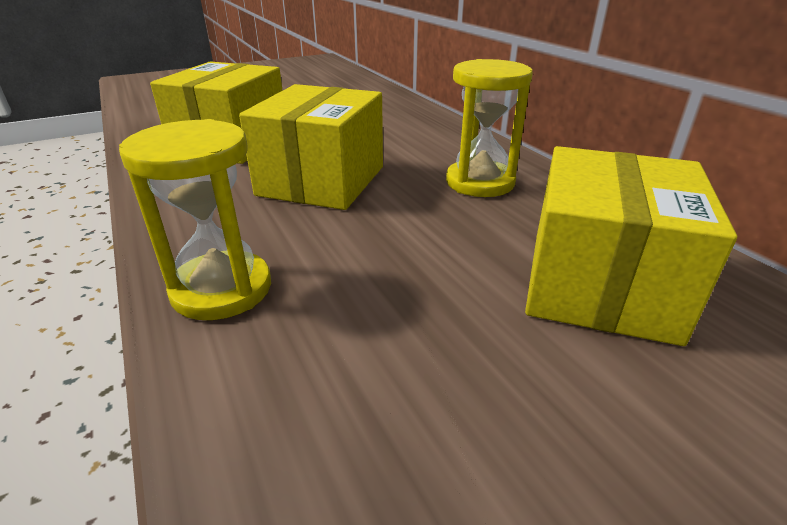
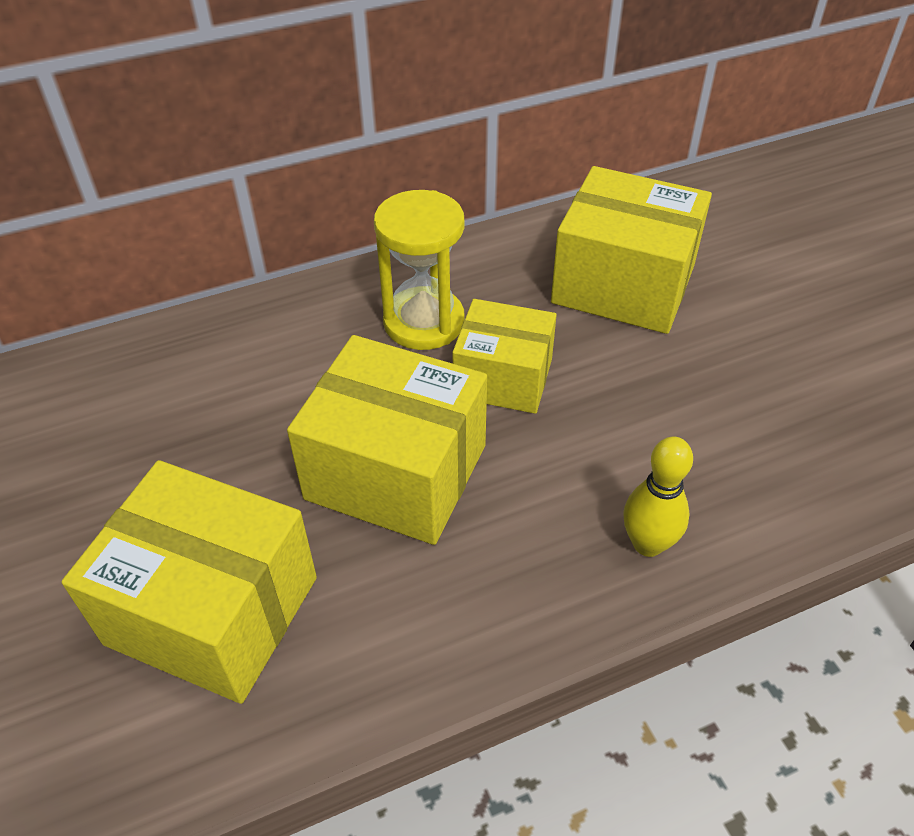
camera: 85 degrees left, 15 degrees up
yellow hourglass [119,119,271,320] -> yellow bowling pin [623,436,693,557]
none -> yellow box [453,299,557,414]

